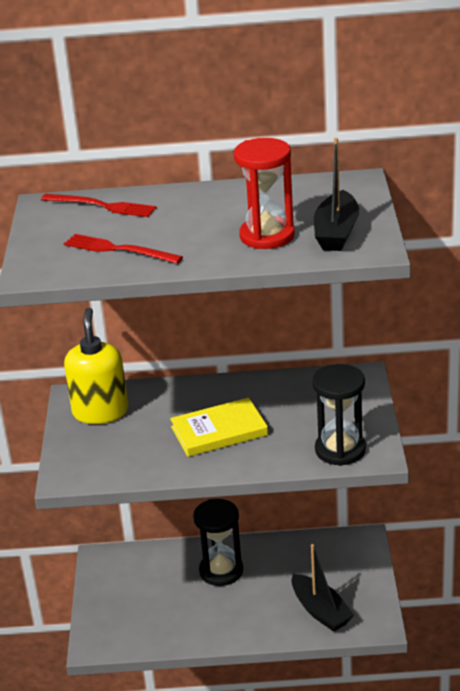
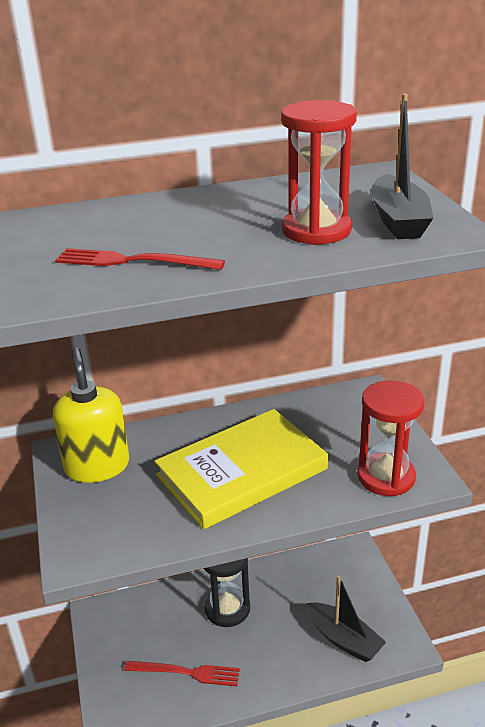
camera: 15 degrees left, 0 degrees up
red fork [41,194,156,217] -> red fork moved to [124,661,240,686]
yellow book [170,398,268,457] -> yellow book [154,409,328,529], size x1.51
black hourglass [312,364,366,466] -> red hourglass [357,380,424,496]

